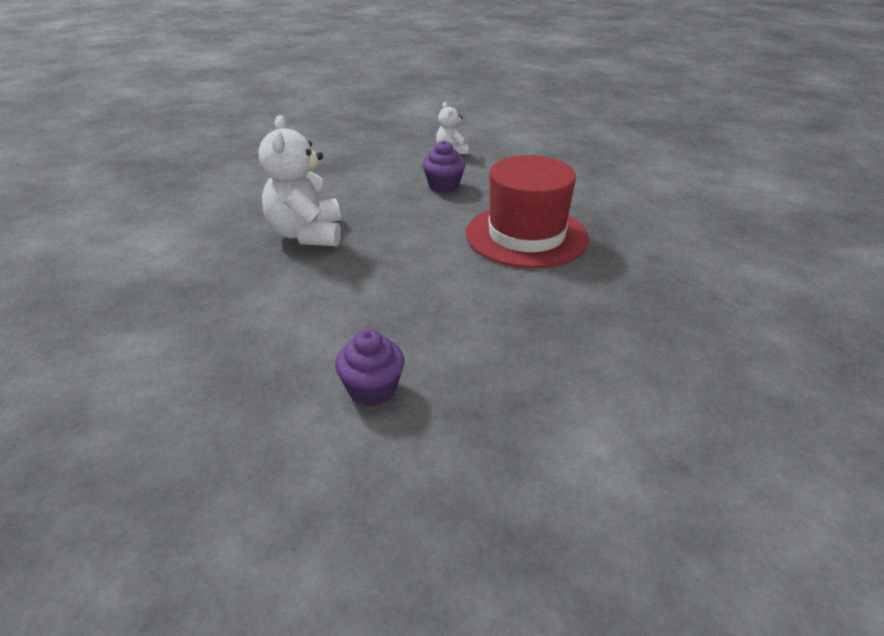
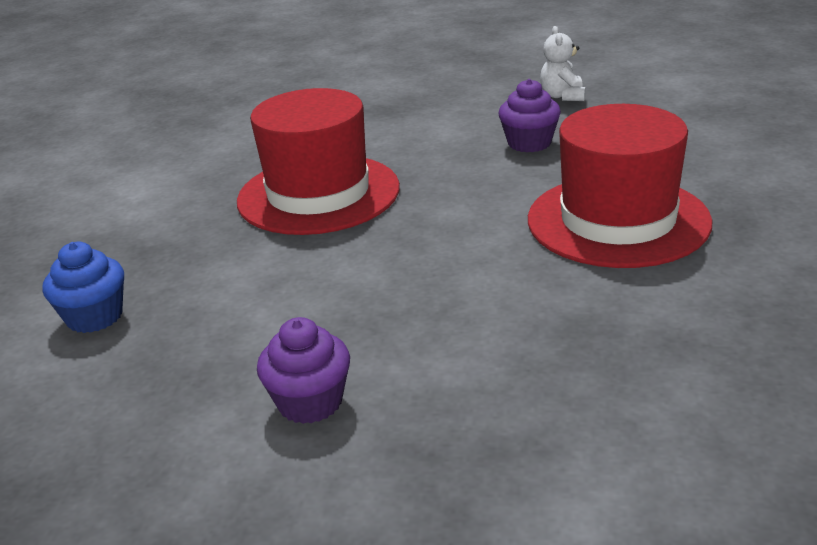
camera: 20 degrees right, 5 degrees down
white teddy bear [259,115,341,246] -> red hat [237,88,400,235]
none -> blue cupcake [42,242,124,333]

